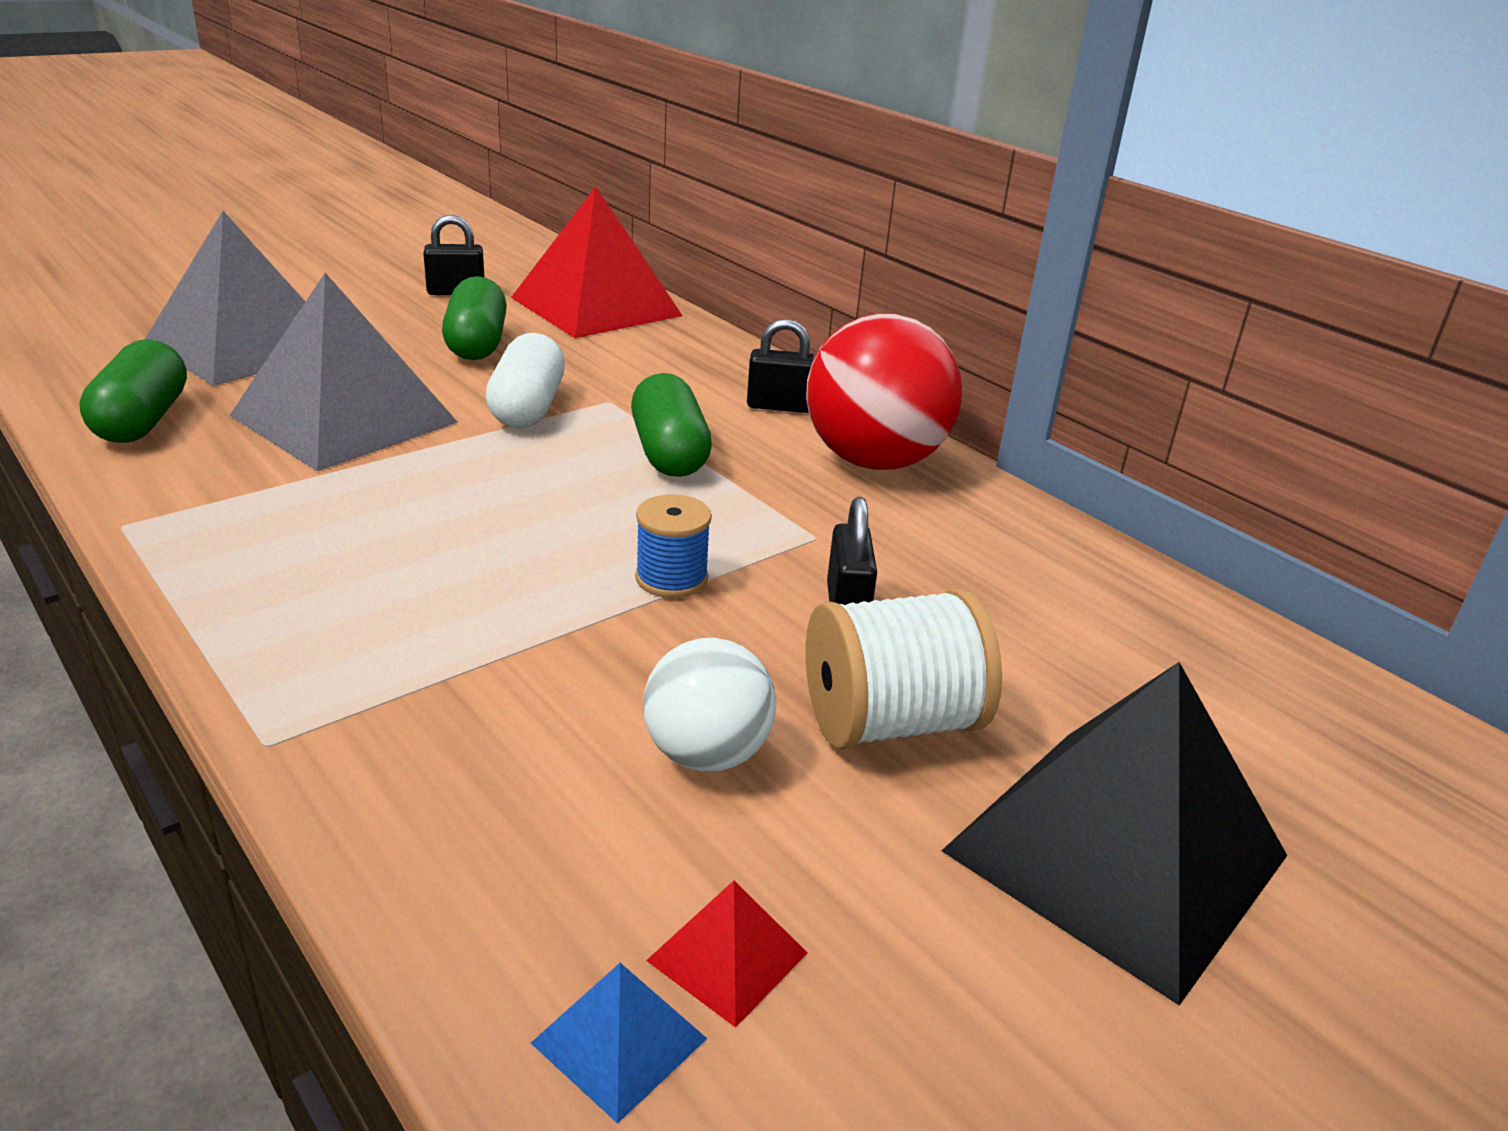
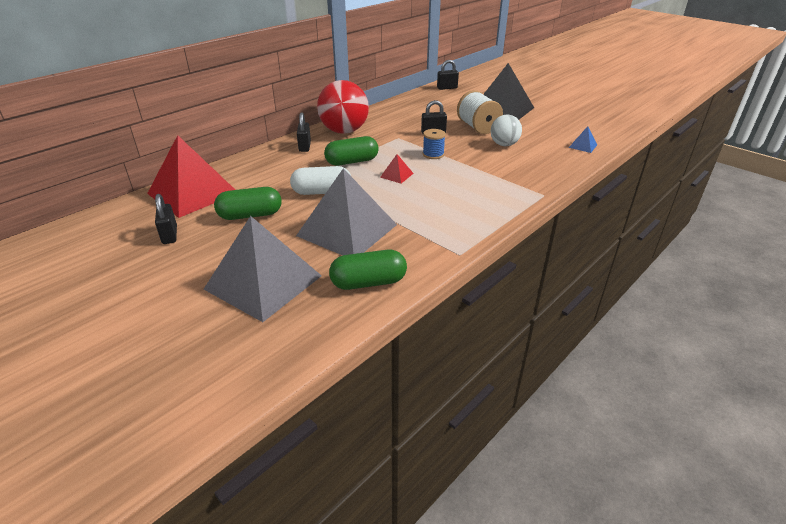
camera: 95 degrees left, 5 degrees up
red pyramid [646,881,807,1028] -> red pyramid moved to [380,154,414,184]
none -> black padlock [437,60,459,90]

